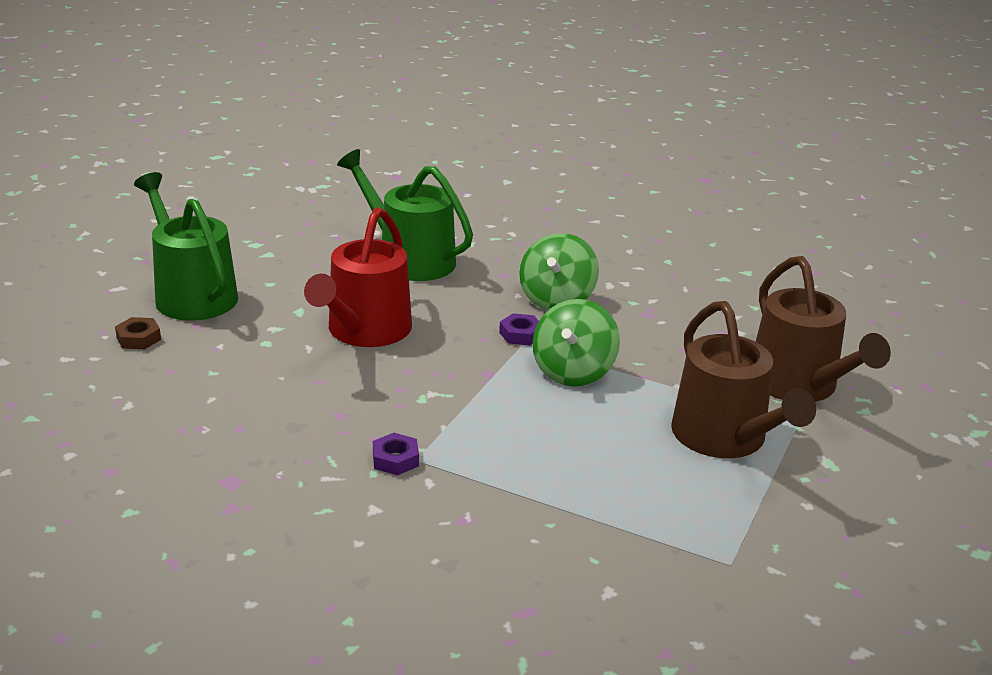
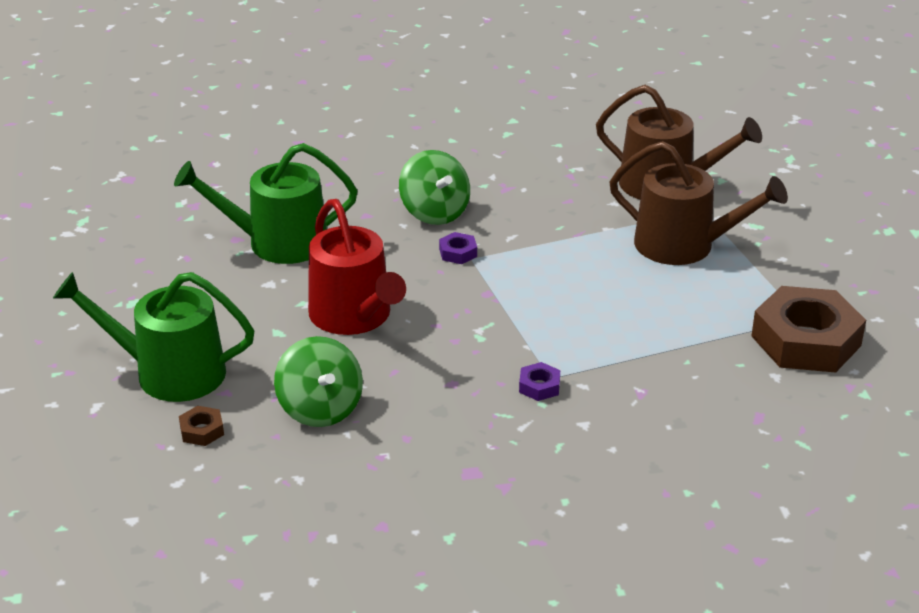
camera: 45 degrees left, 5 degrees up
green spinning top [532,299,620,386] -> green spinning top moved to [274,336,363,427]
none -> brown nut [751,286,866,372]

